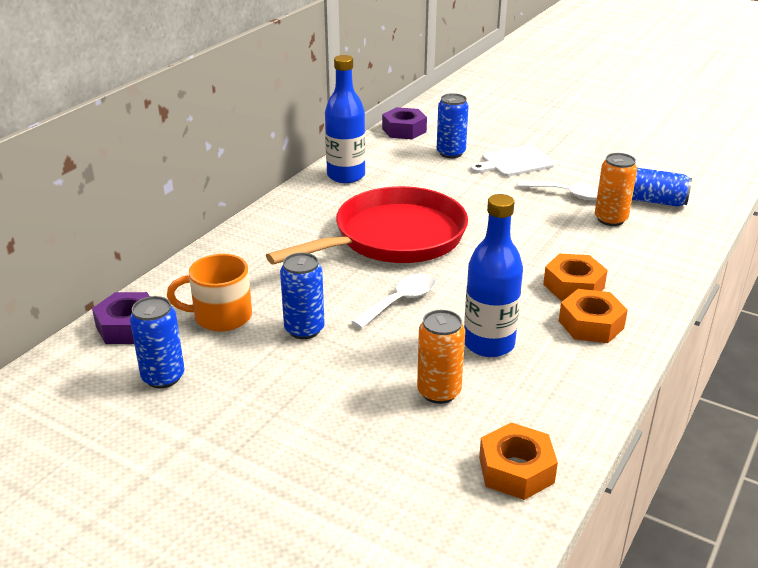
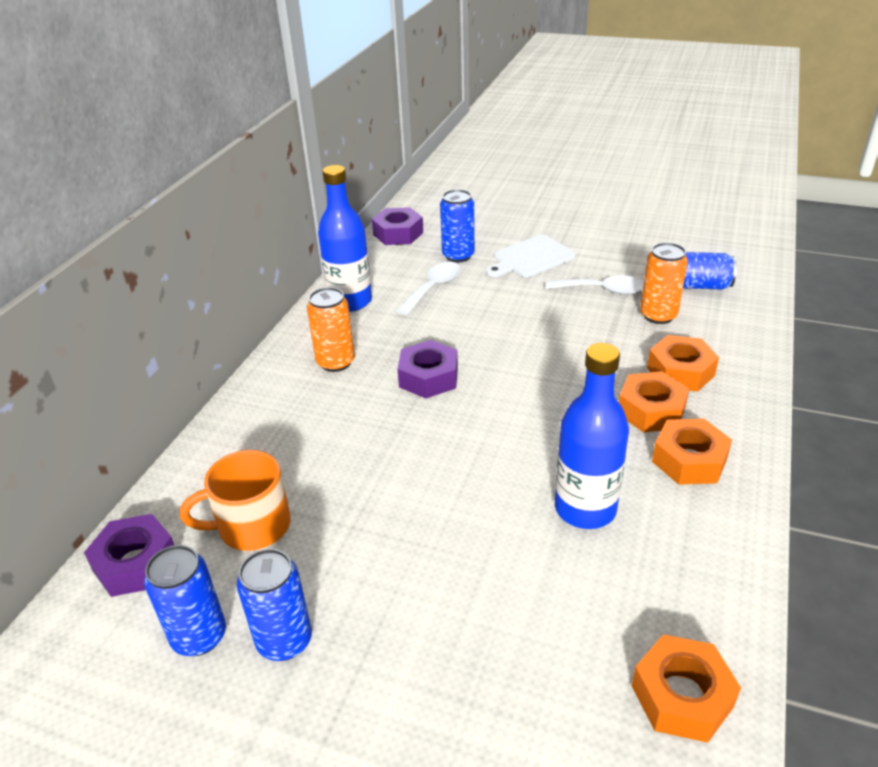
camera: 10 degrees left, 5 degrees up
red pan [266,186,468,265] -> purple nut [397,340,458,398]
blue can [280,253,325,339] -> blue can moved to [237,549,312,661]
white spoon [351,273,436,329] -> white spoon moved to [396,262,461,315]
orange can [417,310,465,404] -> orange can moved to [307,287,355,372]
none -> orange nut [647,335,719,392]

